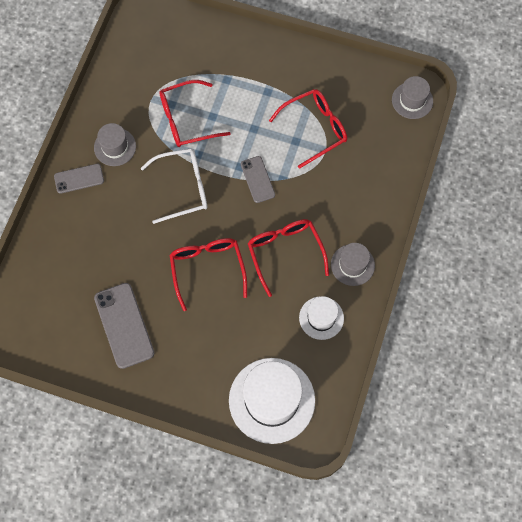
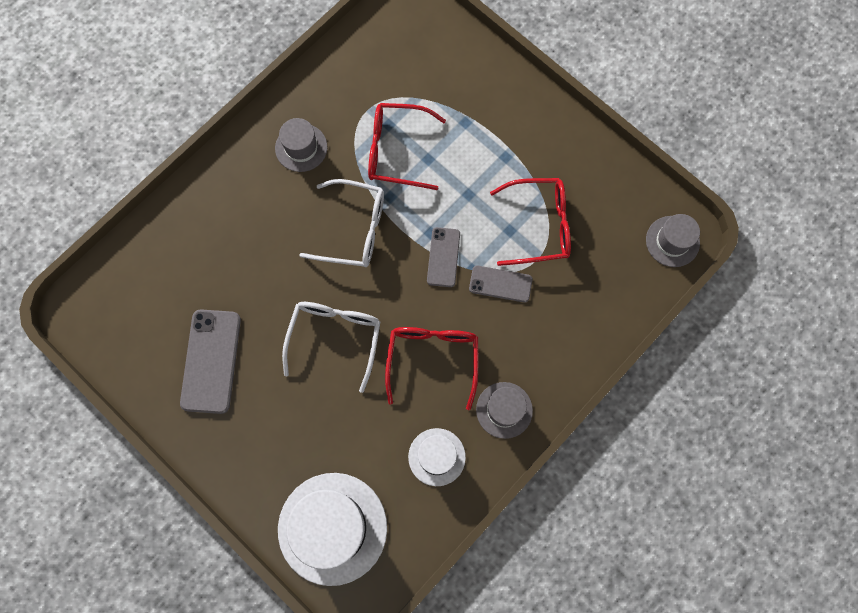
camera: 25 degrees right, 5 degrees up
grey phone [54,164,104,194] -> grey phone moved to [469,266,533,303]
red glasses [170,238,247,311] -> white glasses [282,302,380,393]

